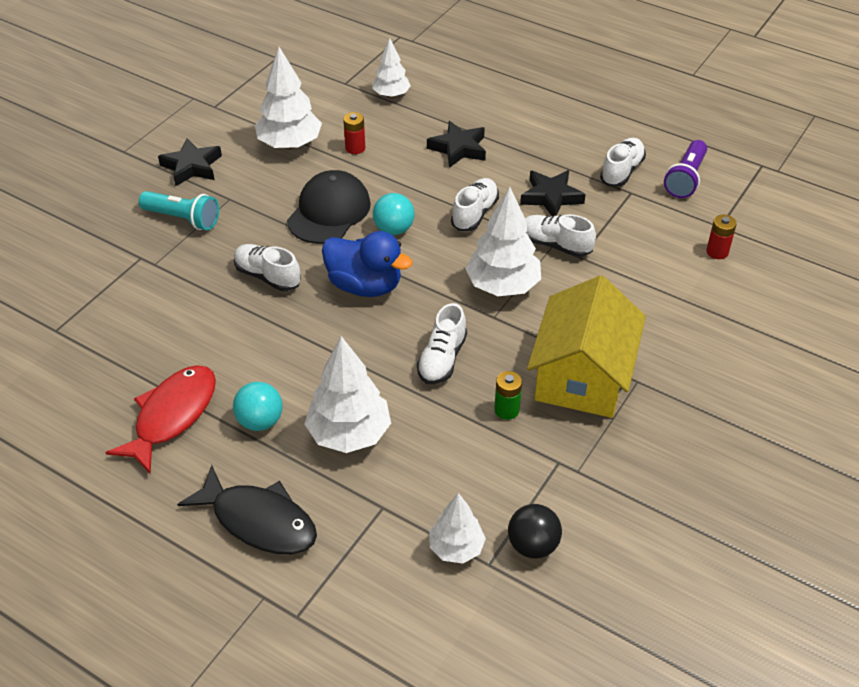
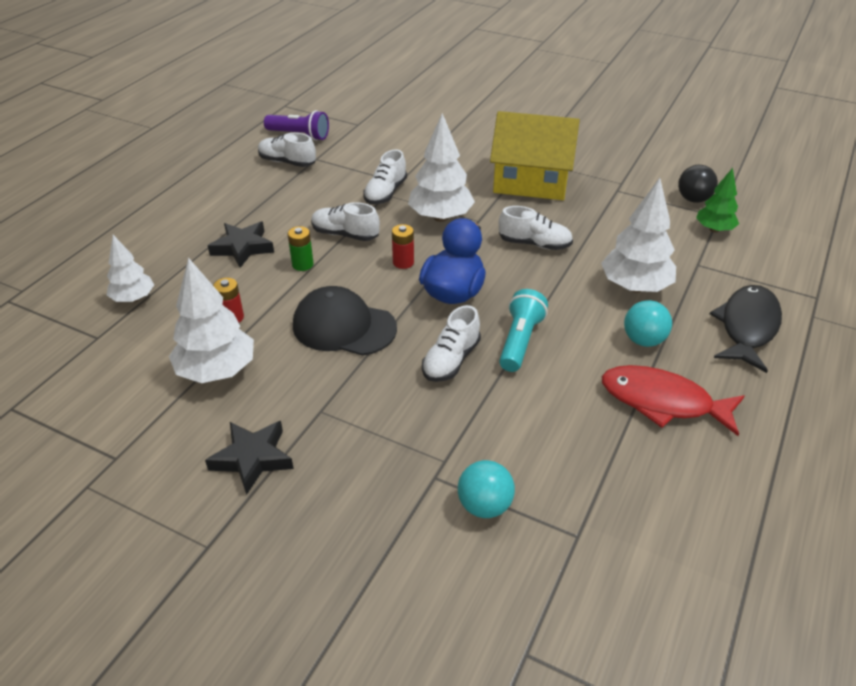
camera: 95 degrees left, 5 degrees down
turquoise flashlight [139,191,219,230] -> turquoise flashlight moved to [499,289,548,372]
turquoise ball [373,193,415,235] -> turquoise ball moved to [458,460,515,518]
white tree [429,493,486,563] -> green tree [696,168,739,233]
green battery [494,371,522,420] -> green battery moved to [288,226,313,271]
black star [520,170,586,216] -> none
red battery [706,215,737,259] -> red battery moved to [392,224,414,269]

